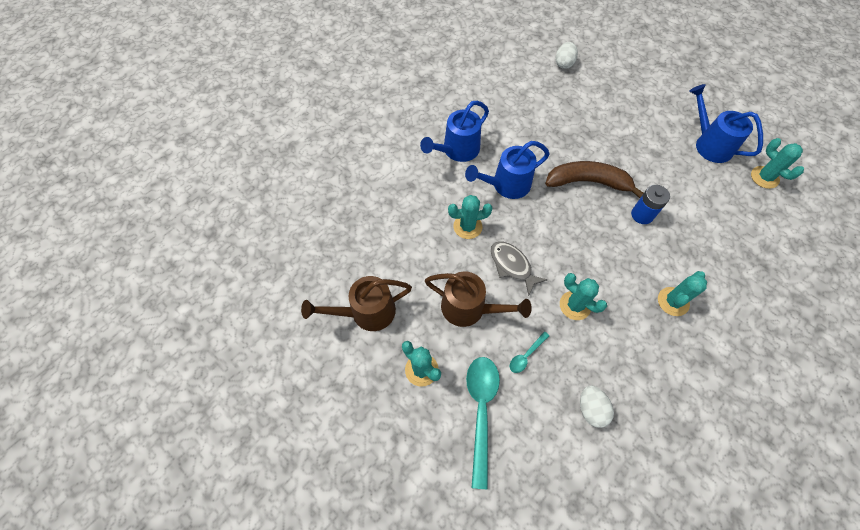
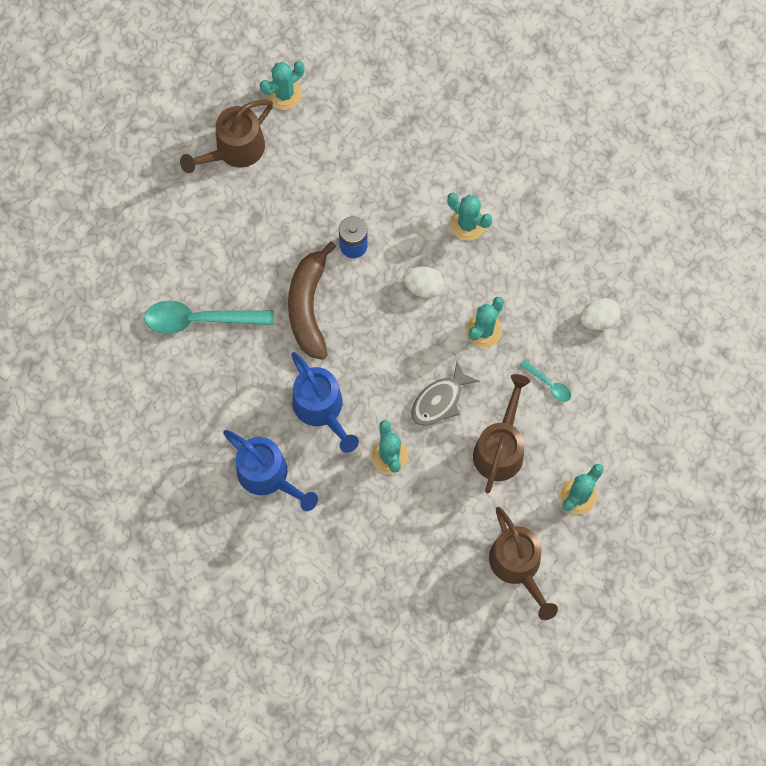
camera: 95 degrees left, 10 degrees up
turquoise spoon [466,357,500,489] -> turquoise spoon moved to [144,301,274,334]
white egg [556,42,578,69] -> white egg moved to [403,266,444,298]
blue watering can [689,84,763,163] -> brown watering can [180,100,273,173]

